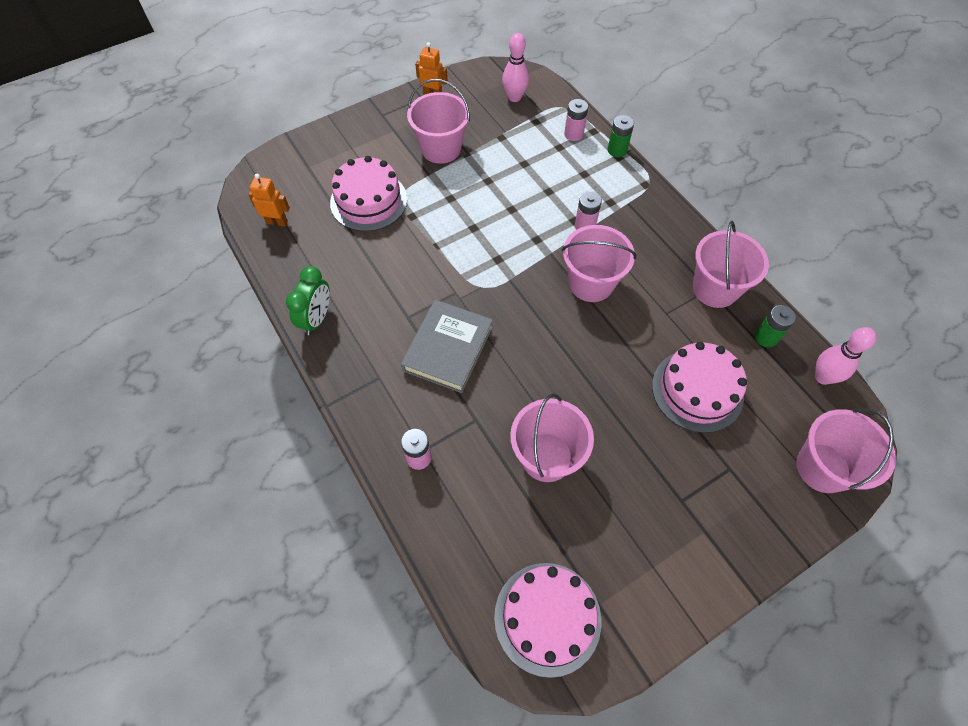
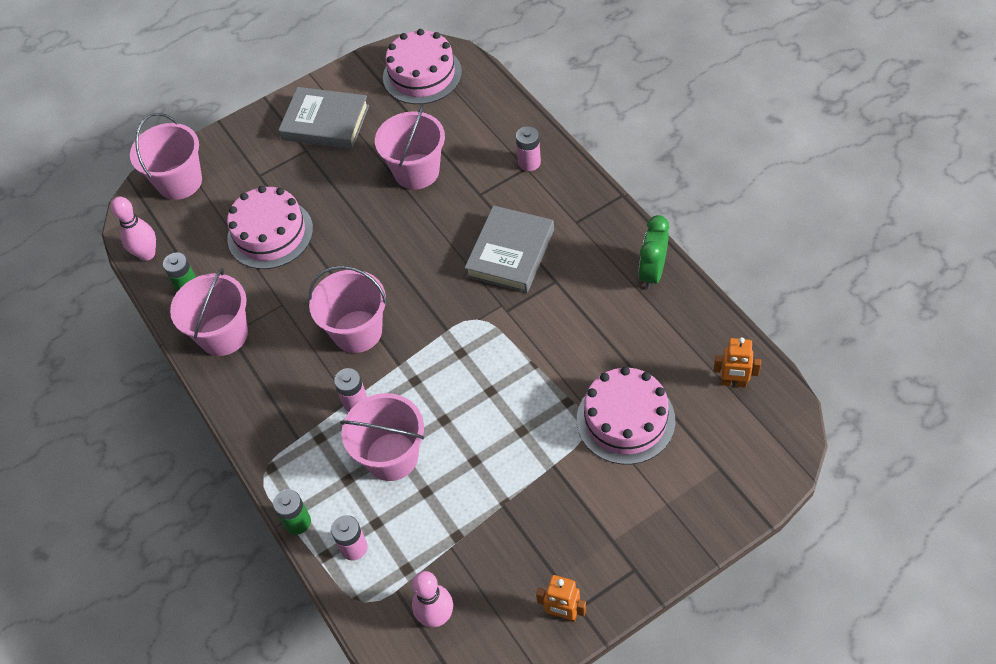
camera: 175 degrees left, 5 degrees down
pink bucket [407,79,470,164] -> pink bucket moved to [340,393,424,481]
none -> grey book [279,87,369,149]

